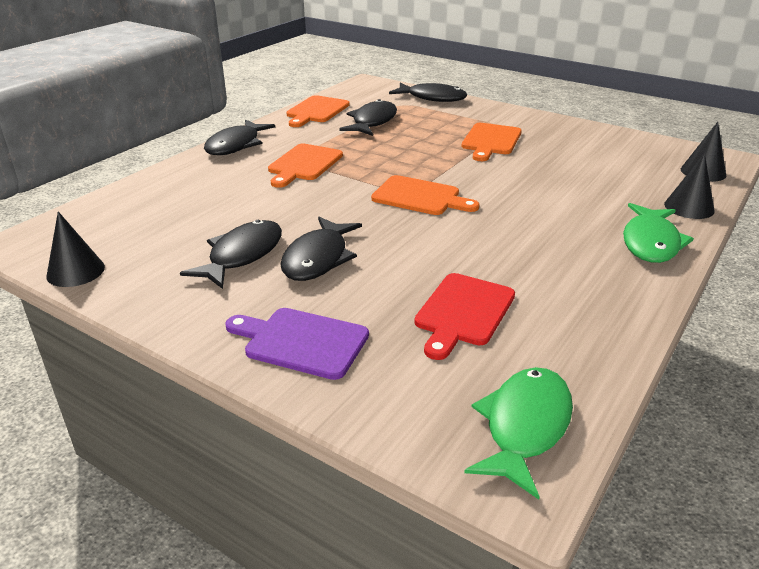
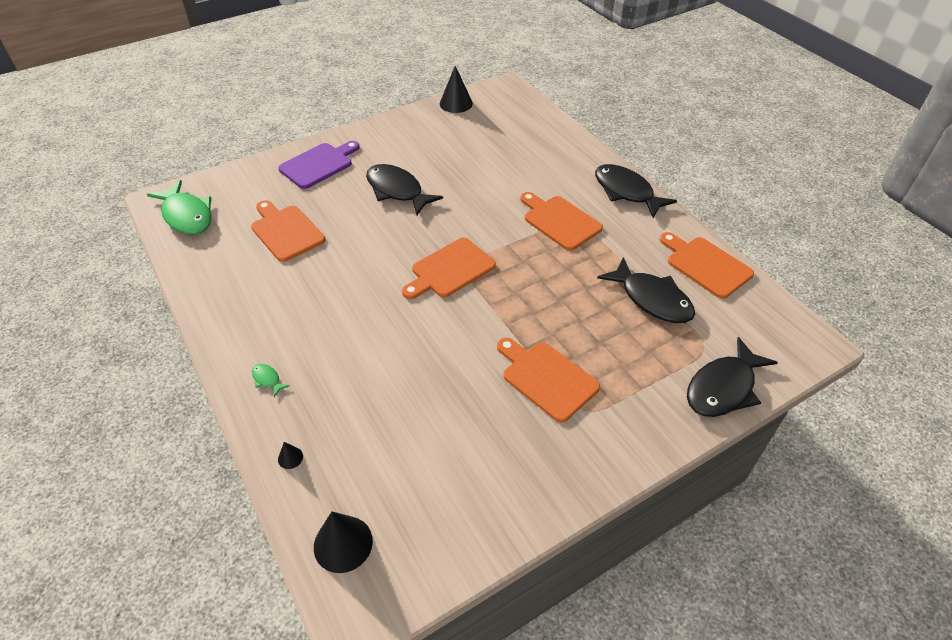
camera: 115 degrees right, 15 degrees up
black fish [180,220,282,289] -> none
red cutting board [415,273,515,360] -> orange cutting board [251,200,325,262]
green fish [623,203,694,263] -> green fish [252,364,290,397], size x0.41
black cone [664,153,715,219] -> black cone [278,442,303,469], size x0.46

